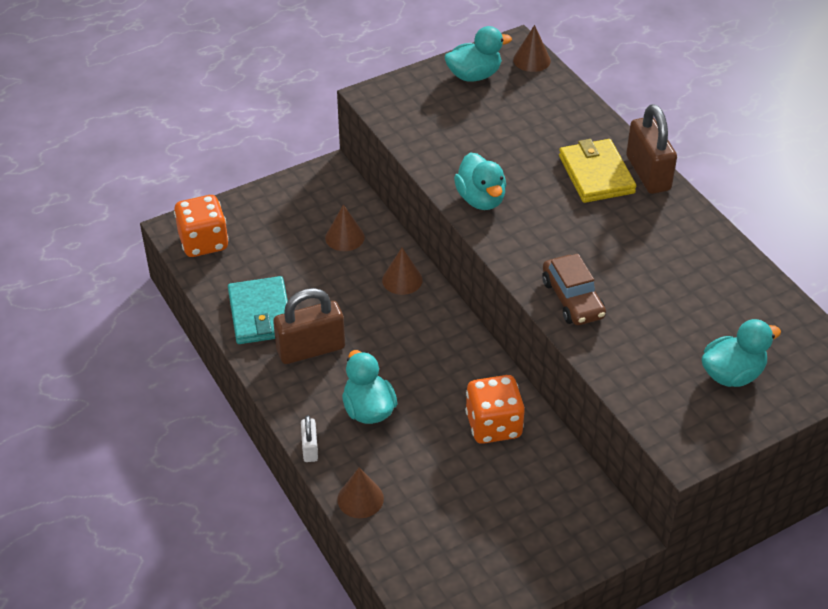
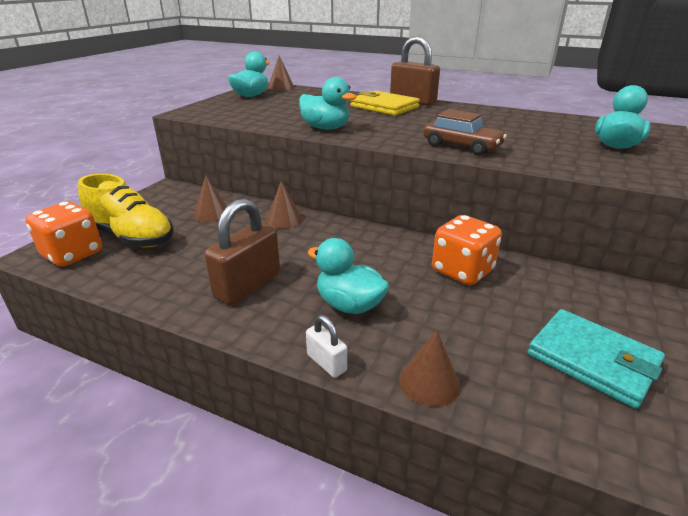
camera: 35 degrees left, 15 degrees down
turquoise wallet [228,276,288,344] -> turquoise wallet moved to [528,309,665,409]
none -> yellow shoe [78,174,174,247]

